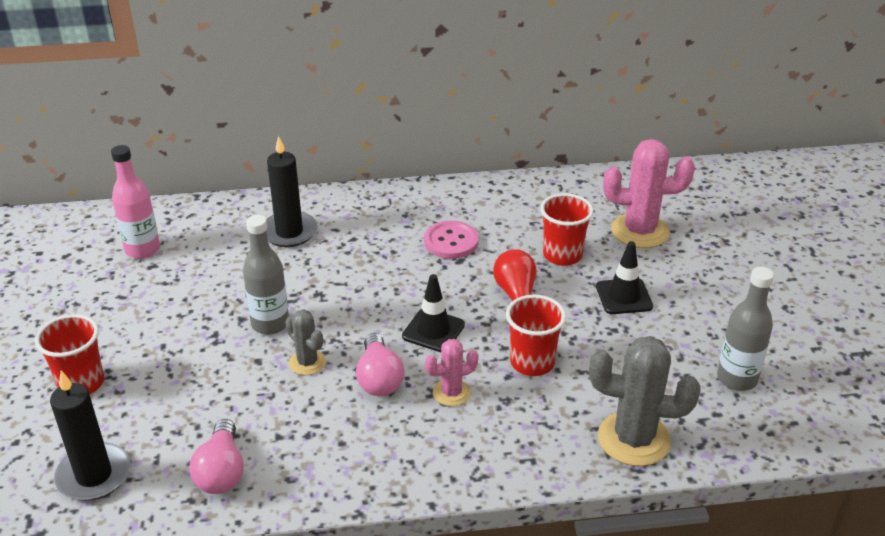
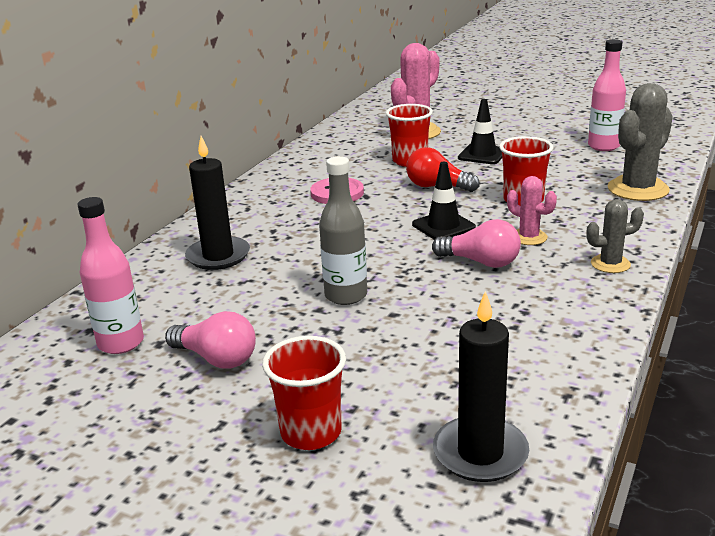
camera: 55 degrees left, 10 degrees down
pink light bulb [189,419,244,494] -> pink light bulb moved to [165,311,256,369]
grey cactus [285,309,326,375] -> grey cactus moved to [586,199,644,273]
pink cactus [425,339,479,406] -> pink cactus turned 60 degrees counterclockwise [507,176,557,245]
grey bottle [717,267,774,391] -> pink bottle [588,39,626,151]

